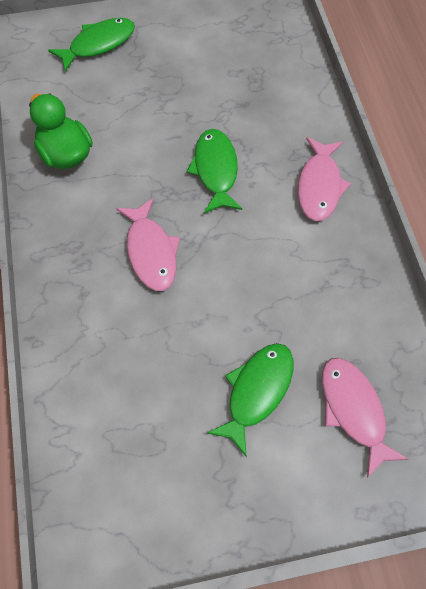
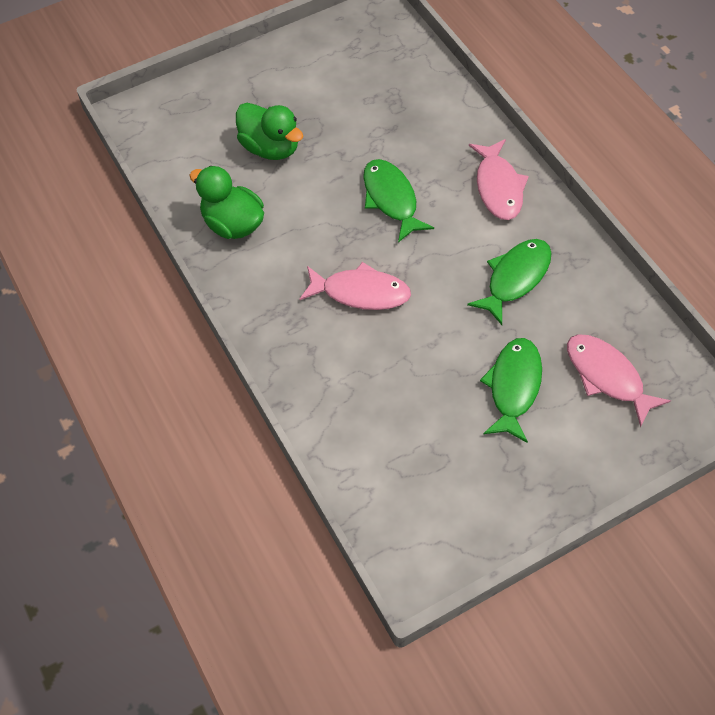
camera: 15 degrees left, 5 degrees down
green fish [48,18,135,72] -> green fish moved to [467,239,551,325]
pink fish [116,198,180,291] -> pink fish turned 45 degrees counterclockwise [299,262,411,310]
none -> green duck [236,103,303,160]

